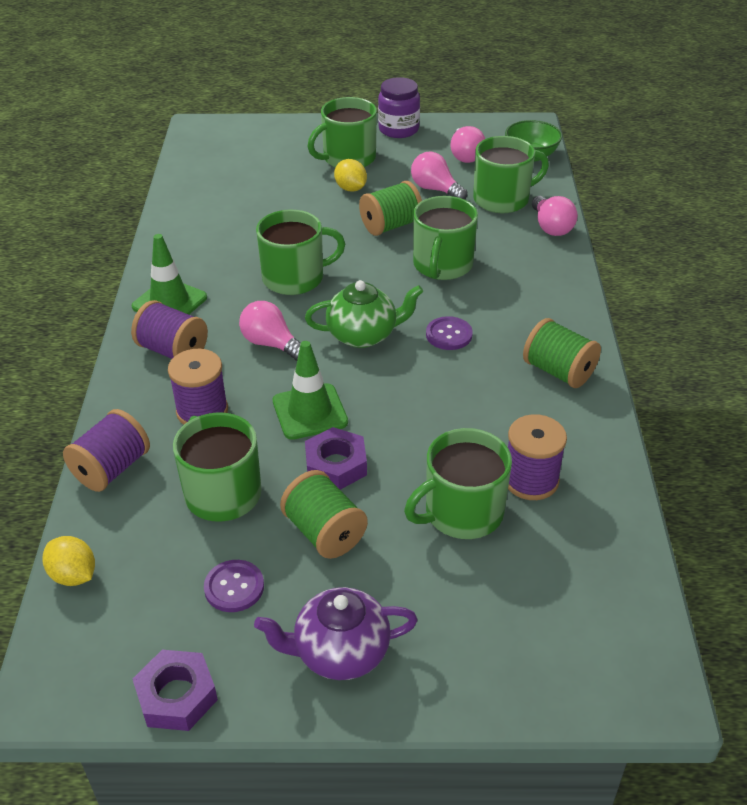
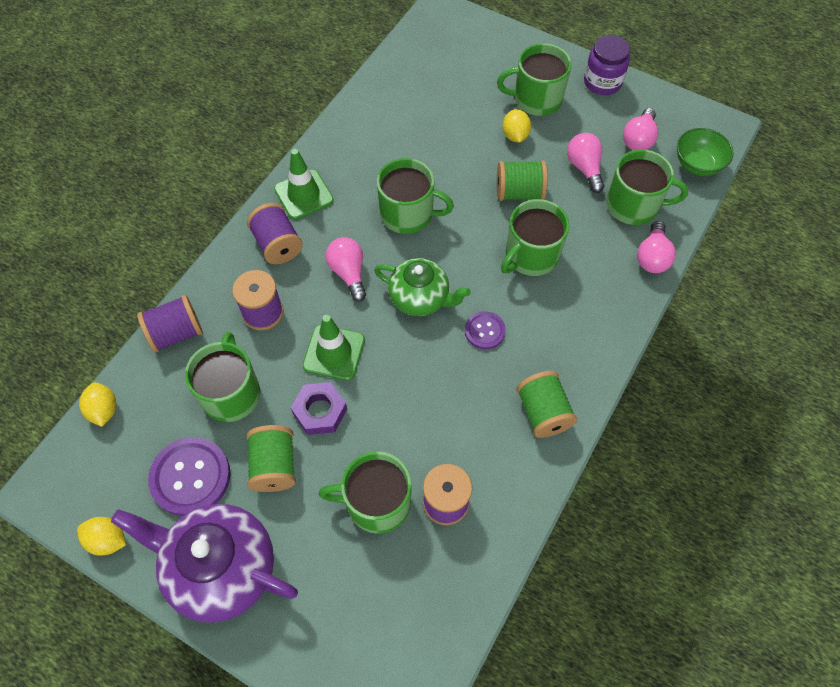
camera: 30 degrees right, 20 degrees up
purple nut [133,650,218,731] -> yellow lemon [77,517,126,556]
purple button [204,560,264,612] -> purple button [148,437,230,516], size x1.78
purple teapot [254,587,418,680] -> purple teapot [111,504,298,623], size x1.57

